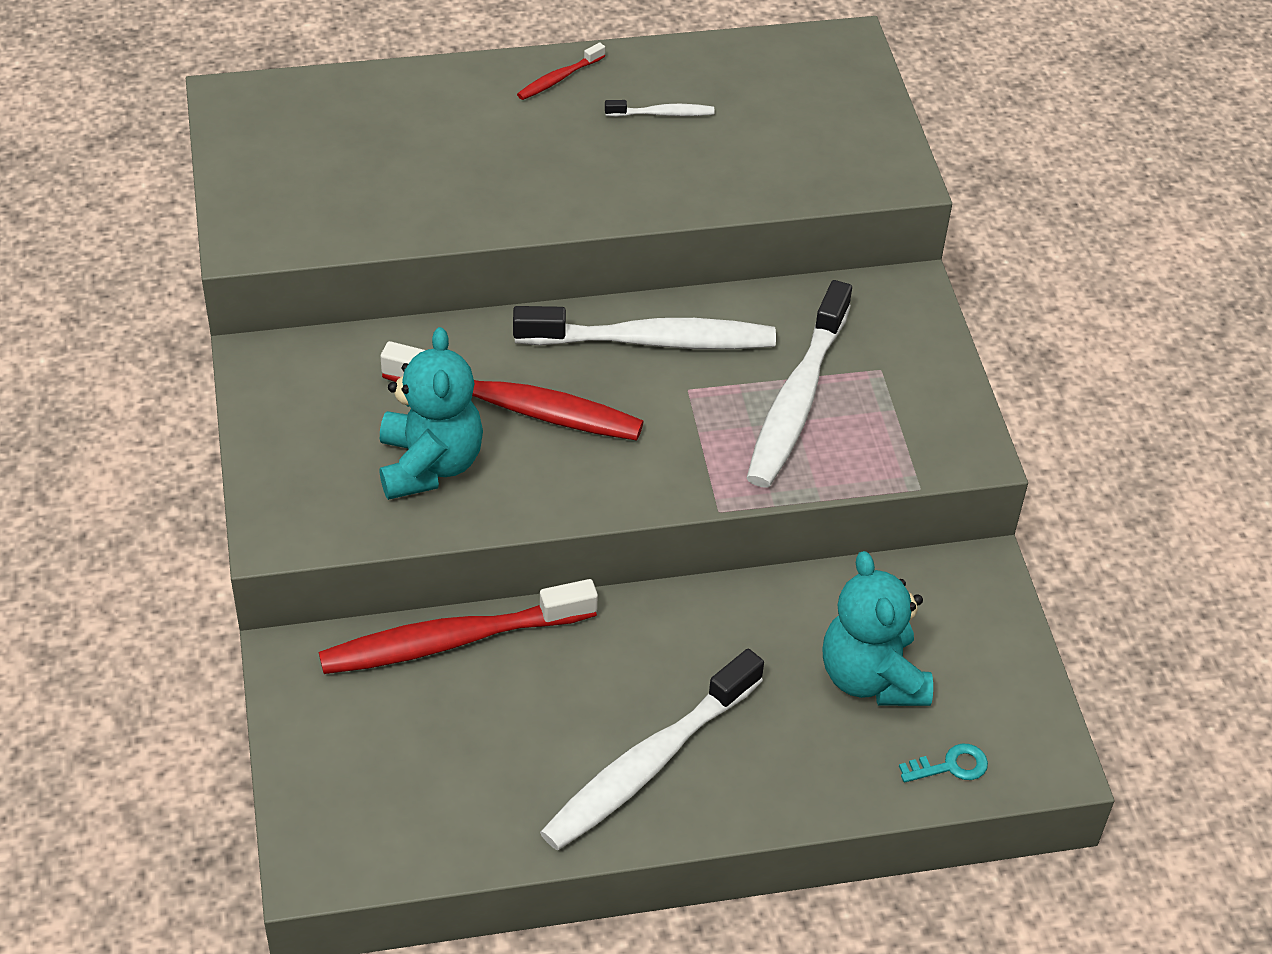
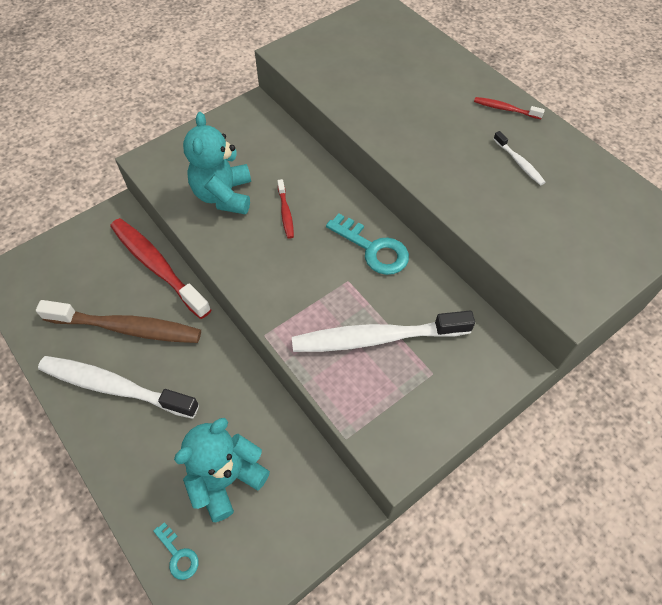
camera: 65 degrees right, 10 degrees up
turquoise teddy bear [379,327,483,500] -> turquoise teddy bear turned 120 degrees clockwise [183,112,251,214]
red toothbrush [380,341,644,441] -> red toothbrush [277,179,294,239], size x0.44
white toothbrush [513,306,776,349] -> turquoise key [326,214,409,275]
none -> brown toothbrush [36,300,201,343]

